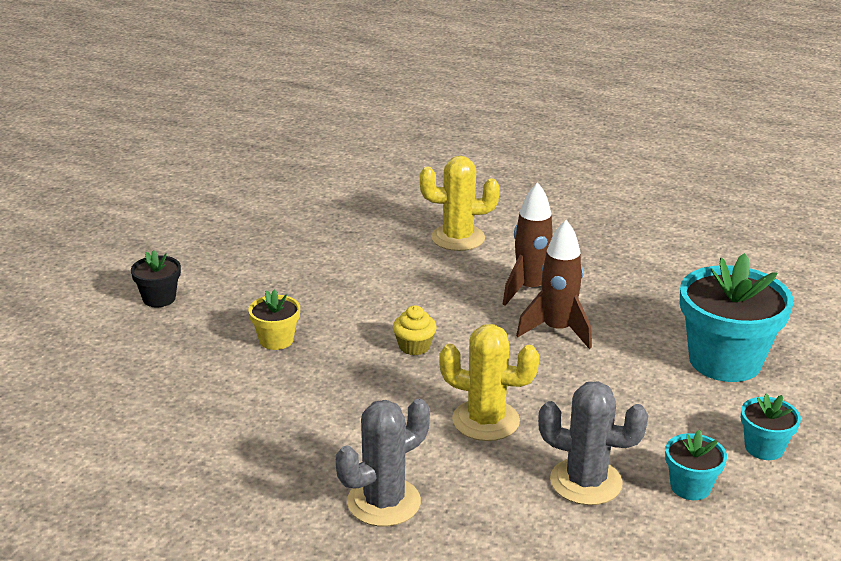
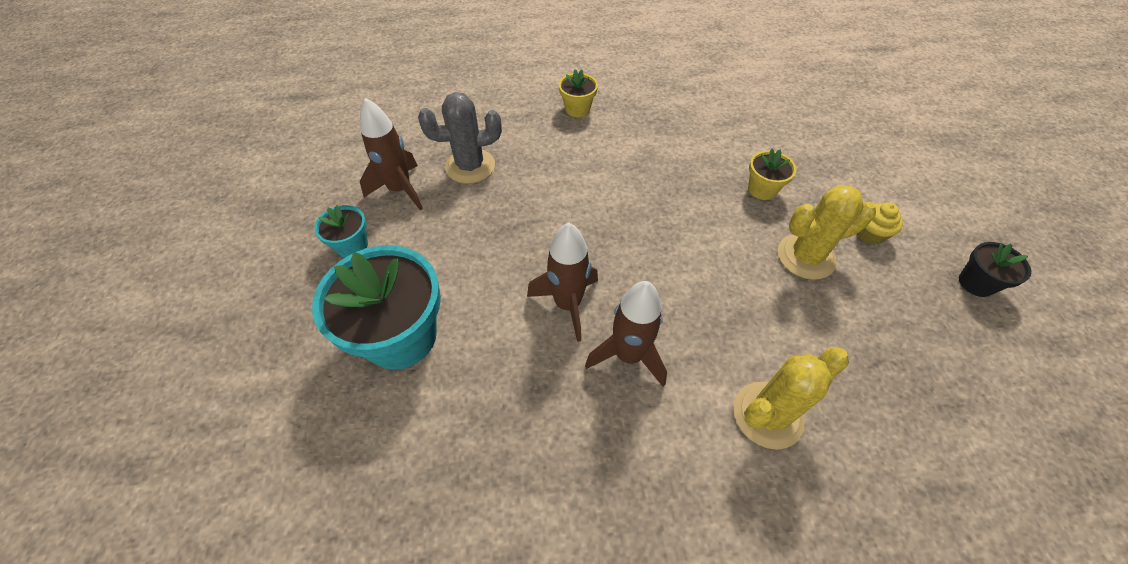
camera: 150 degrees right, 25 degrees up
black flower pot [131,250,181,307] -> black flower pot moved to [959,242,1031,297]
grey cactus [336,399,430,527] -> yellow flower pot [559,69,598,117]
yellow cupcake [393,305,437,355] -> yellow cupcake moved to [857,202,903,244]
yellow cactus [439,324,540,441] -> yellow cactus moved to [778,185,876,280]
turquoise flower pot [665,429,727,500] -> brown rocket [360,98,423,211]

